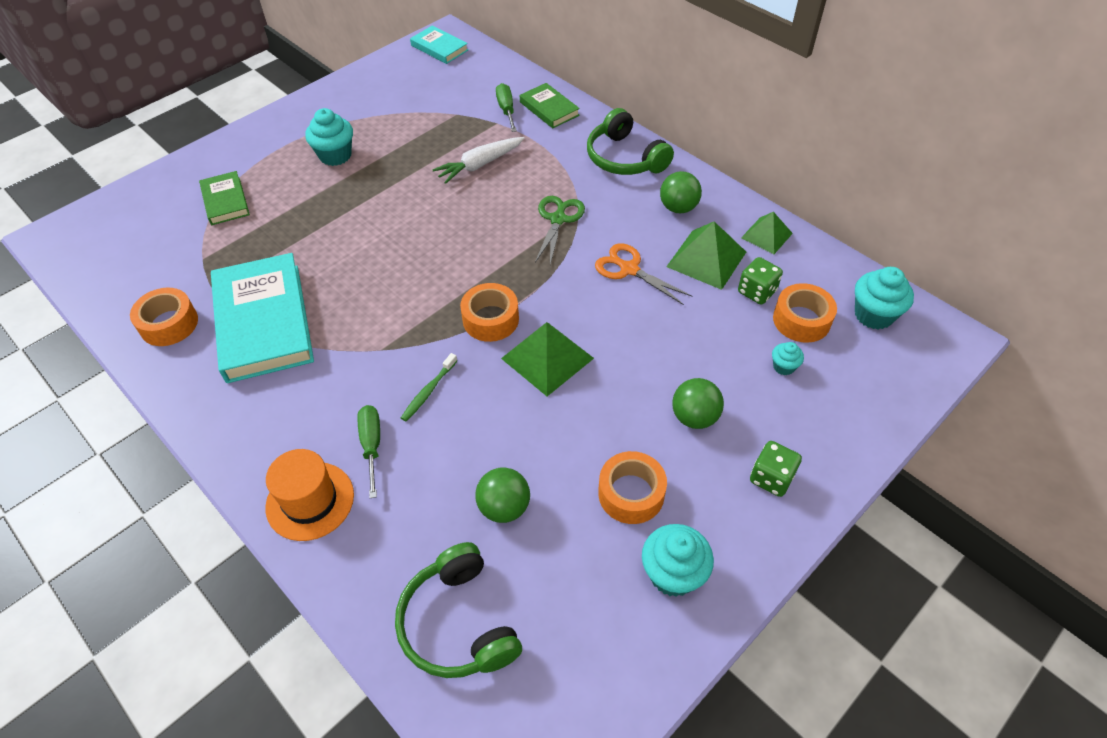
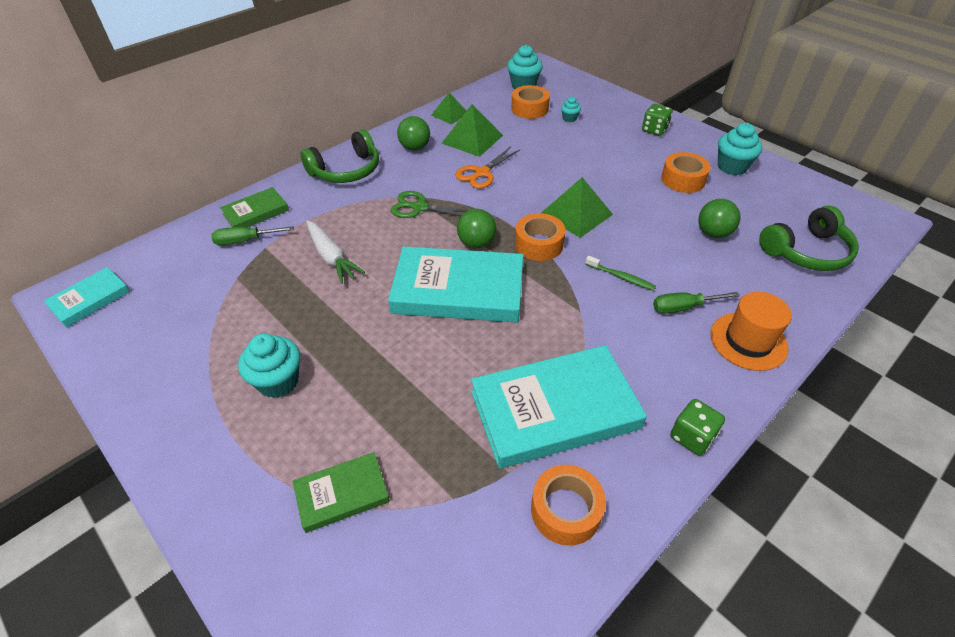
camera: 90 degrees left, 5 degrees down
green ball [672,378,724,429] -> green ball moved to [457,209,496,249]
green dice [738,257,783,305] -> green dice moved to [670,399,725,456]
none -> turquoise book [388,246,523,323]

